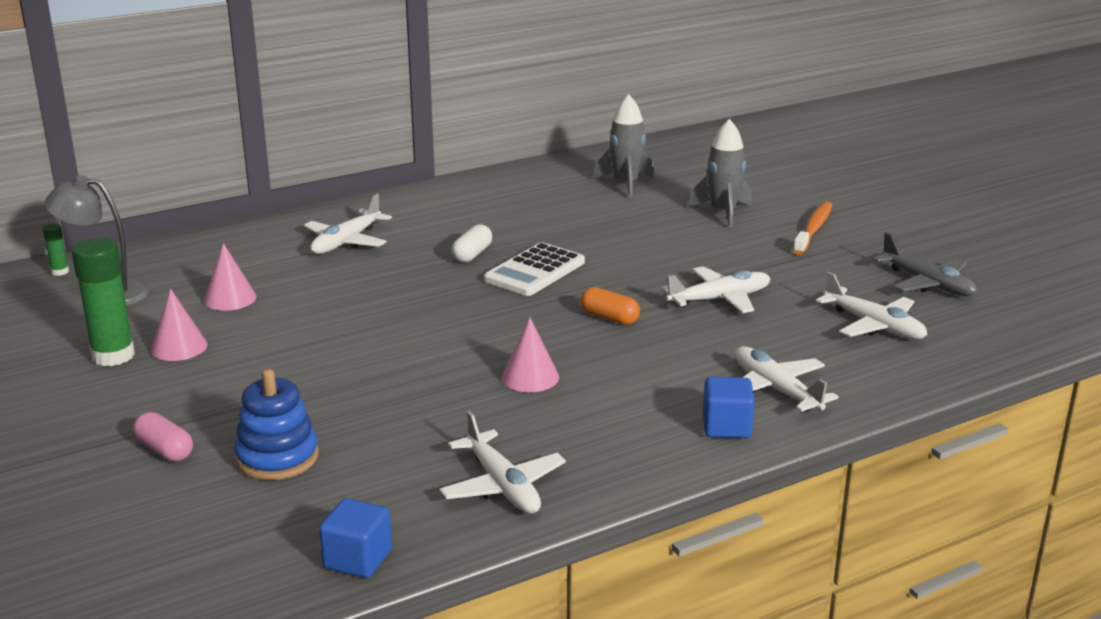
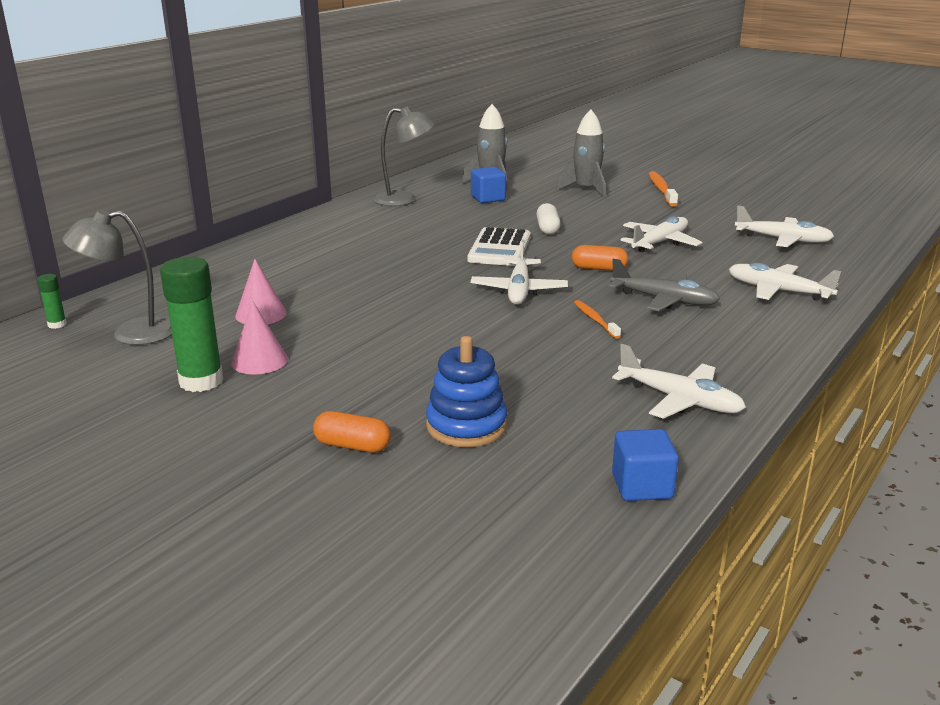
camera: 25 degrees left, 0 degrees up
pink capsule [133,412,193,461] -> orange capsule [313,411,391,453]
white plane [304,193,392,254] -> white plane moved to [471,239,568,305]
white capsule [452,224,492,262] -> white capsule moved to [536,203,561,235]
pink cone [502,317,559,392] -> orange toothbrush [574,300,621,339]
blue cube [703,377,755,438] -> blue cube moved to [471,167,506,203]
grey plane [873,233,977,296] -> grey plane moved to [609,259,720,311]
none -> grey lamp [373,106,435,206]

